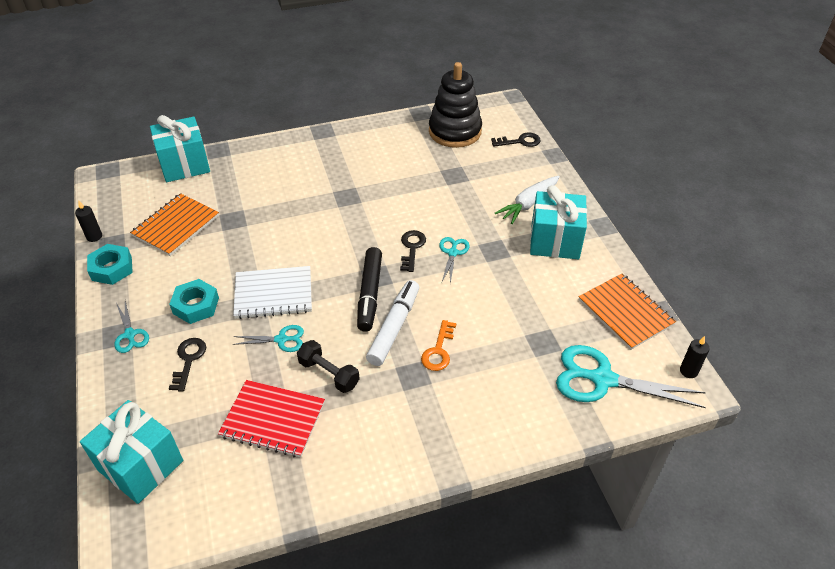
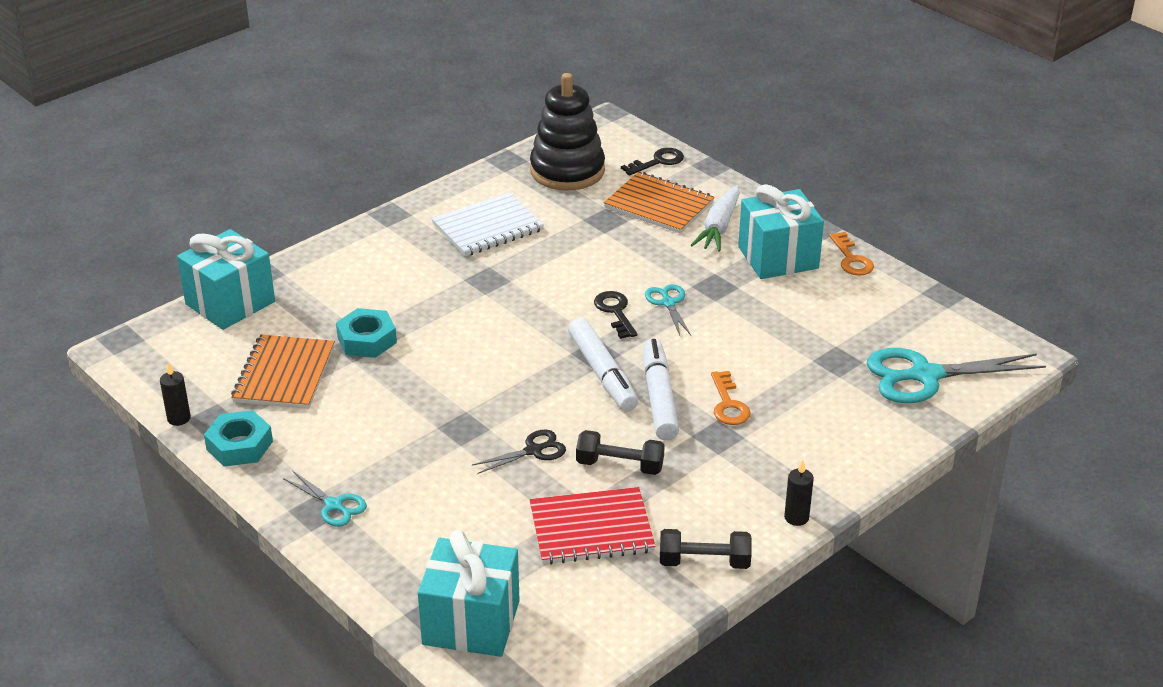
camera: 25 degrees left, 10 degrees down
turquoise nut [169,279,219,324] -> turquoise nut moved to [336,308,397,358]
black key [169,338,206,392] -> none
turquoise scissors [232,325,304,352] -> black scissors [472,430,566,474]
white notebook [233,266,312,319] -> white notebook moved to [431,193,544,257]
black marker [357,247,382,332] -> white marker [568,318,638,411]
orange notebook [579,274,676,350] -> orange notebook moved to [604,172,715,234]
black candle [680,336,709,378] -> black candle moved to [784,460,814,526]
none -> black dumbbell [660,529,752,569]
none -> orange key [829,232,874,276]

